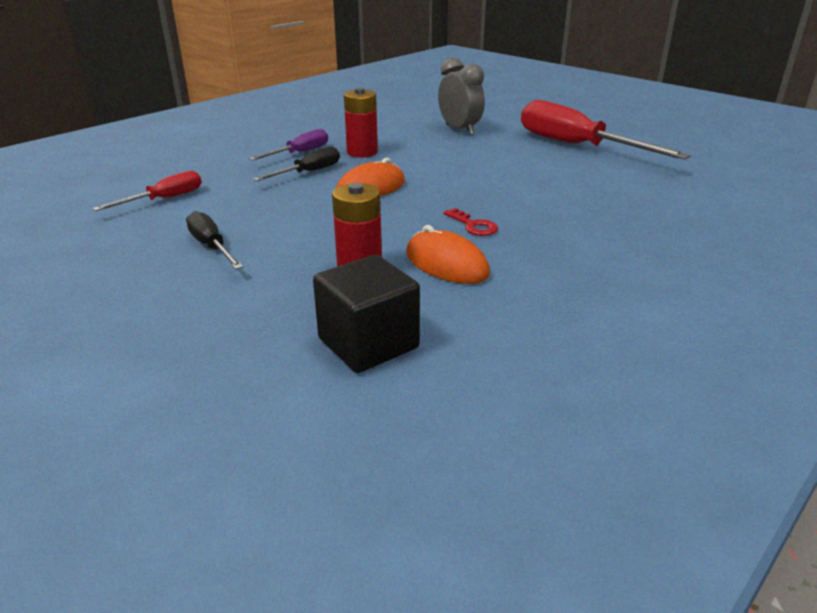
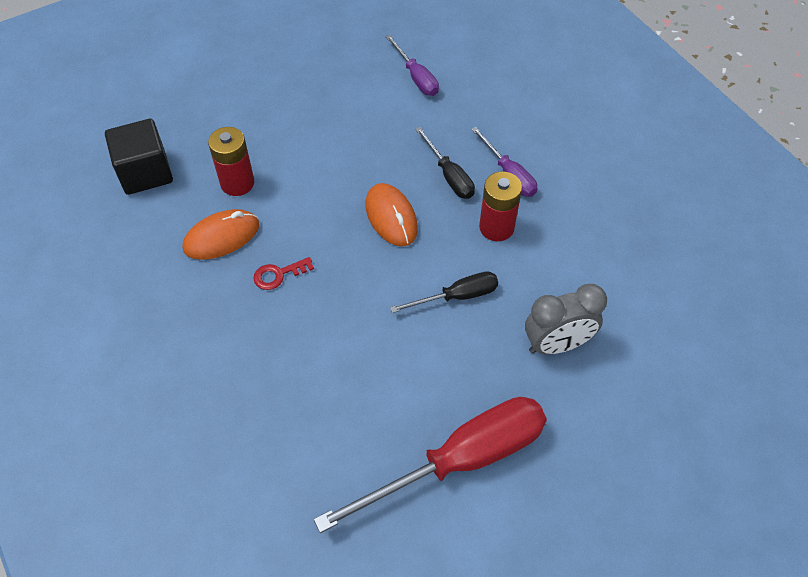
camera: 105 degrees right, 25 degrees up
red screwdriver [93,171,202,211] -> purple screwdriver [385,35,439,96]
black screwdriver [186,211,243,269] -> black screwdriver moved to [390,271,498,313]

